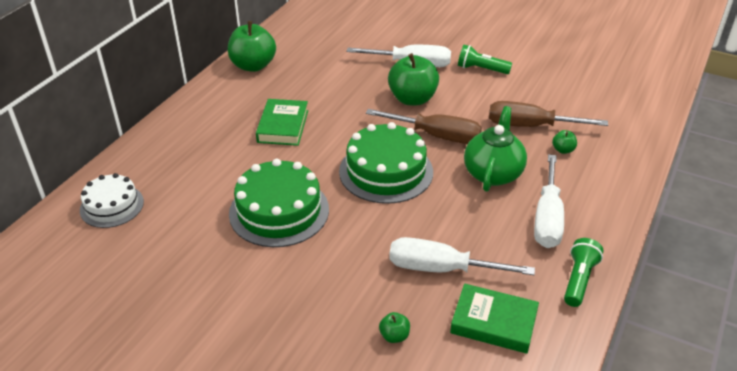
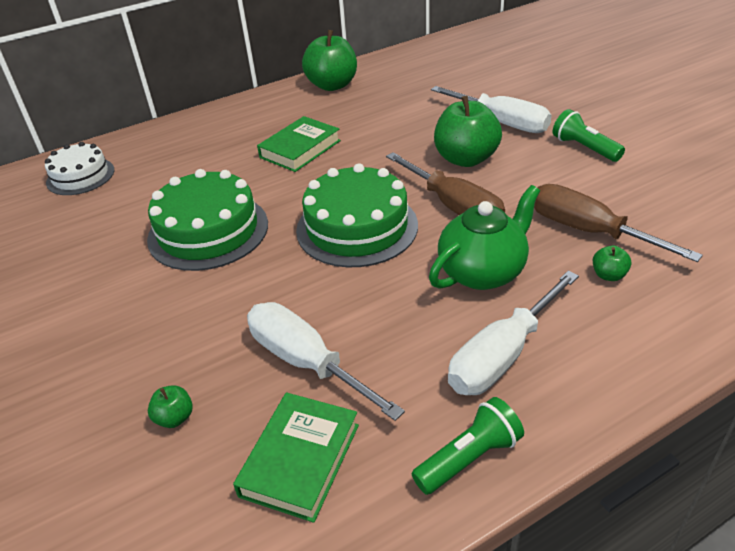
camera: 35 degrees right, 0 degrees up
green book [450,283,539,353] -> green book turned 60 degrees clockwise [233,392,359,523]

